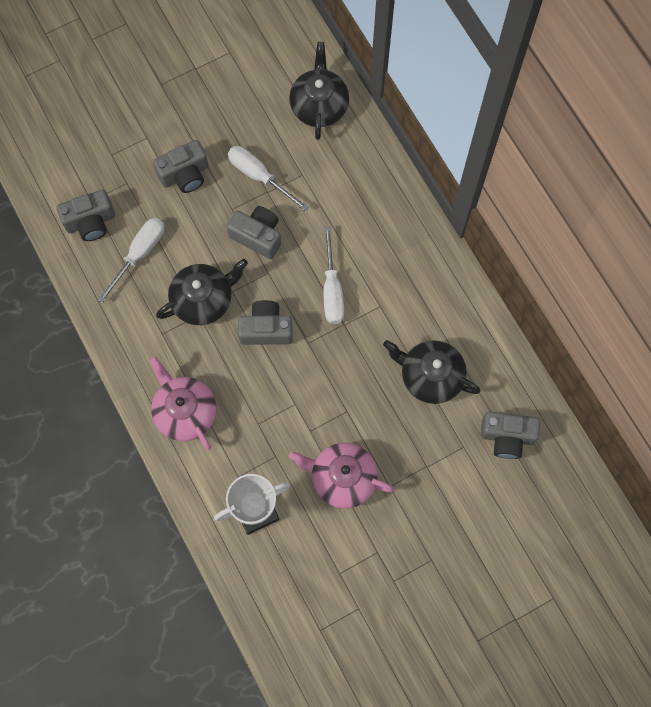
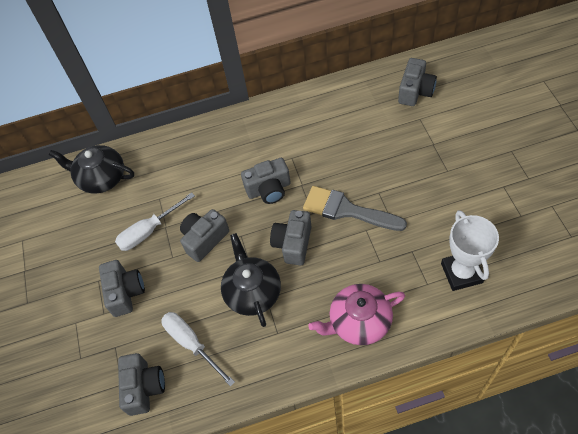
camera: 70 degrees left, 15 degrees down
pink teapot [289,443,394,509] -> none
white screwdriver [324,226,344,324] -> grey camera [241,158,291,204]
black teapot [383,340,480,404] -> none
none -> grey brush [303,186,407,231]

